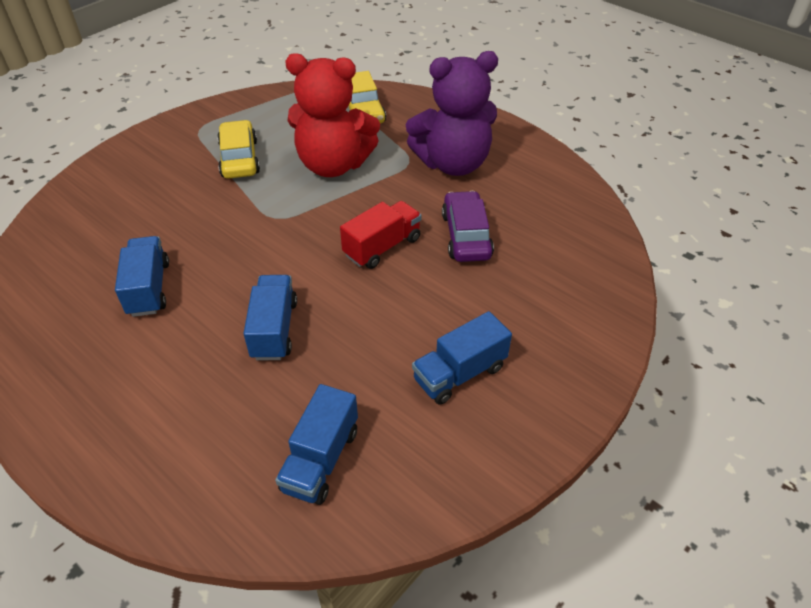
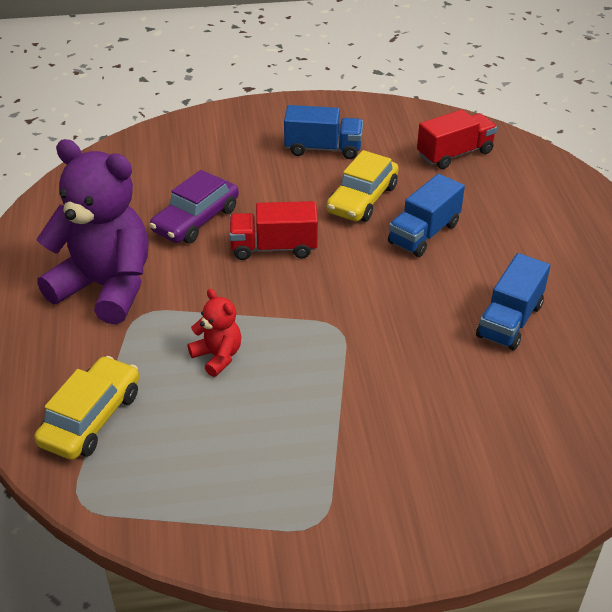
camera: 140 degrees left, 5 degrees down
yellow car [217,120,260,179] -> yellow car moved to [326,150,399,222]
blue truck [275,384,358,505] -> red truck [417,110,497,169]
red teddy bear [285,53,380,177] -> red teddy bear [187,289,241,377], size x0.45

